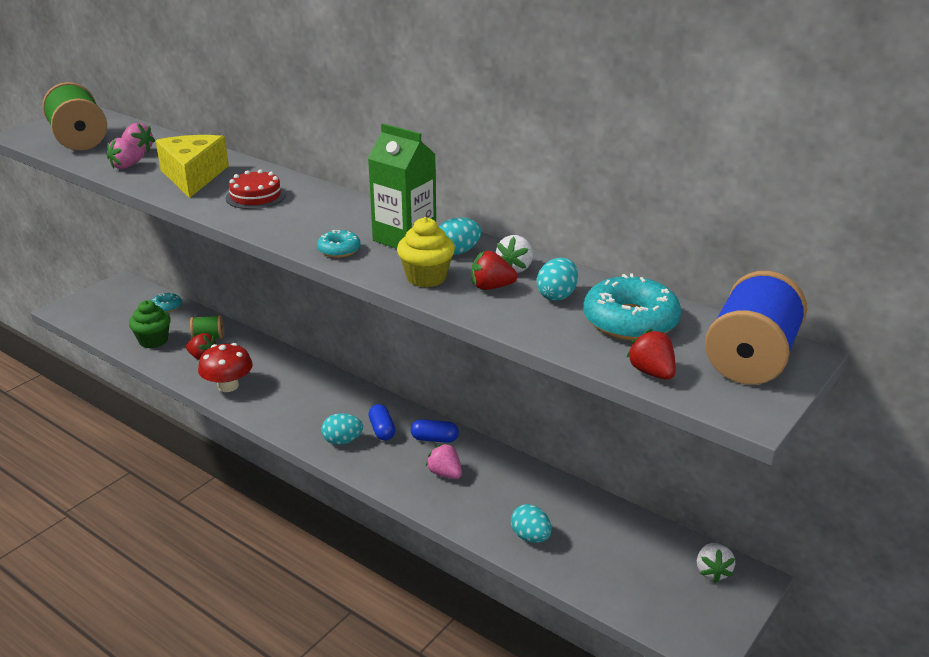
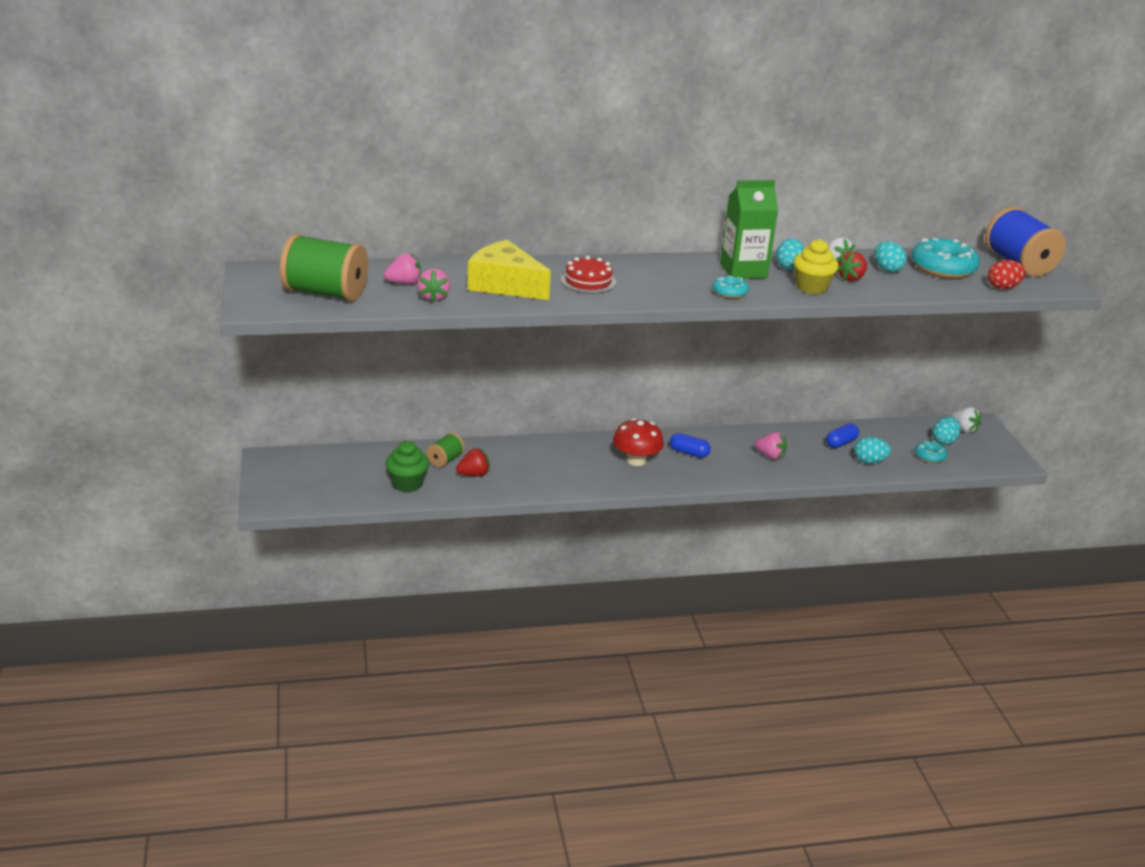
camera: 50 degrees left, 0 degrees up
turquoise donut [151,293,182,313] -> turquoise donut moved to [915,441,947,463]
red mushroom [198,343,253,392] -> red mushroom moved to [613,418,664,466]
turquoise egg [322,413,363,445] -> turquoise egg moved to [932,417,961,445]
blue capsule [411,419,459,443] -> blue capsule moved to [826,424,859,448]
pink strawberry [426,443,462,479] -> pink strawberry turned 150 degrees counterclockwise [755,432,787,460]
red strawberry [626,329,676,380] -> red egg [988,260,1026,289]

